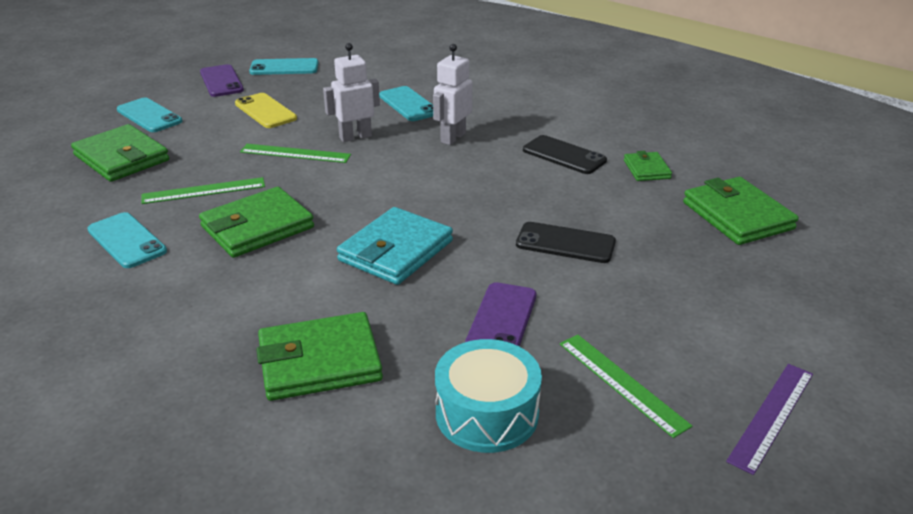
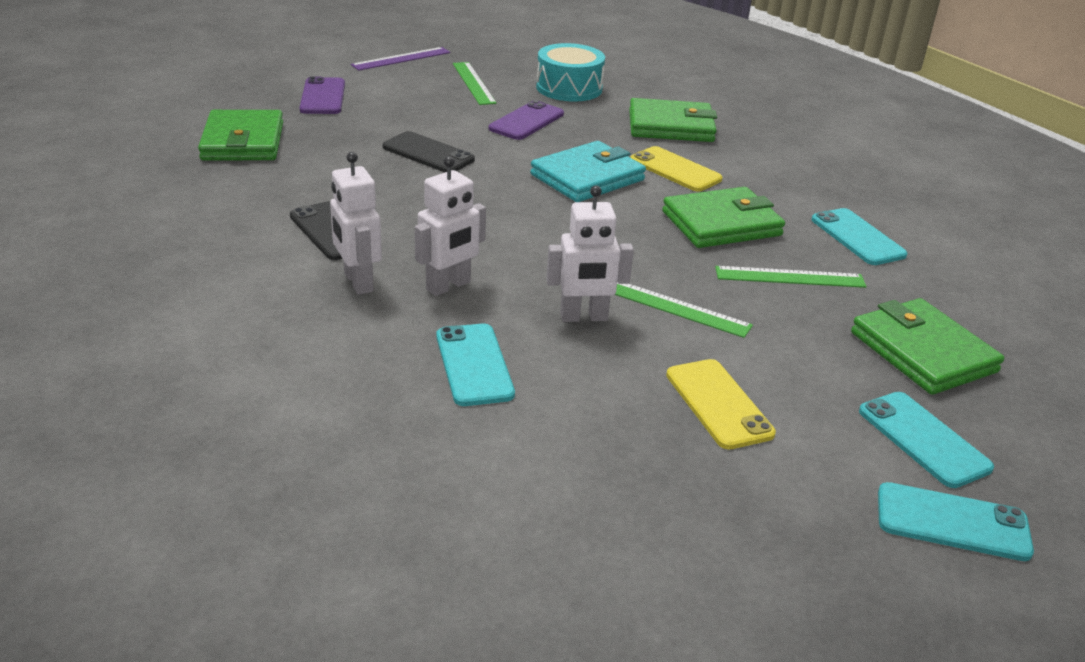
camera: 165 degrees left, 0 degrees up
purple phone [200,64,244,97] -> purple phone moved to [300,76,345,114]
turquoise phone [249,58,319,75] -> turquoise phone moved to [878,482,1034,561]
green wallet [624,151,672,181] -> none
none -> white robot [330,152,382,295]
none -> yellow phone [630,146,723,192]

